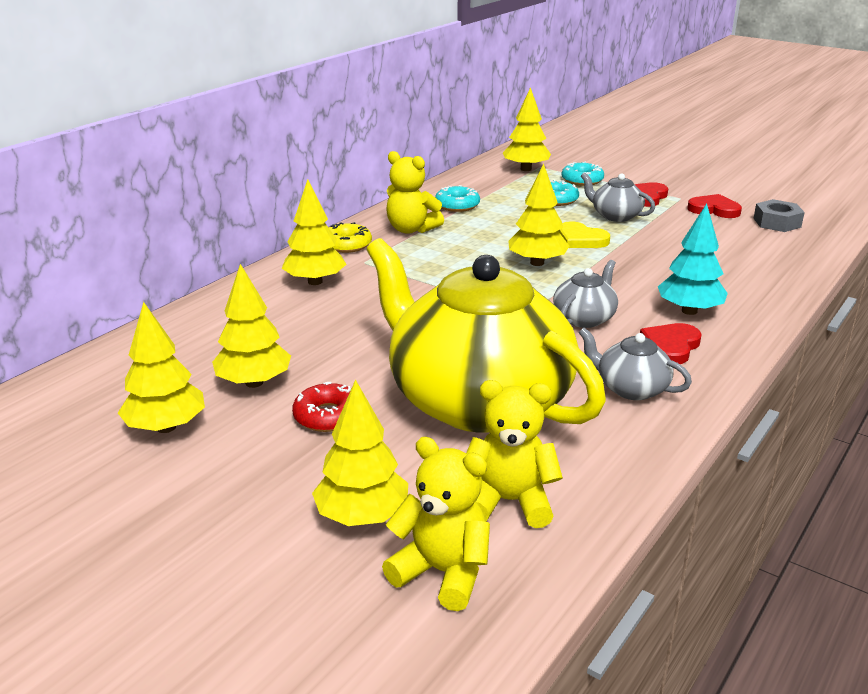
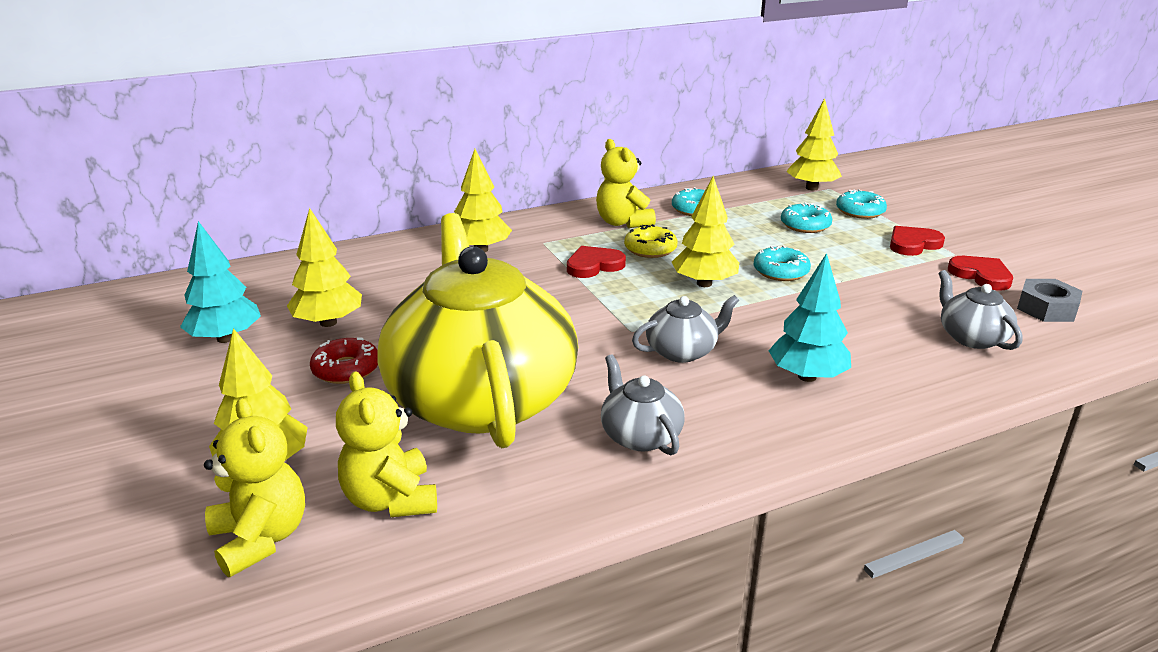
camera: 30 degrees right, 0 degrees up
yellow tree [118,302,205,433] -> turquoise tree [180,221,261,343]
yellow donut [329,222,372,253] -> yellow donut moved to [624,224,678,258]
yellow teddy bear [466,380,563,528] -> yellow teddy bear turned 150 degrees counterclockwise [336,371,437,517]
yellow heart [558,221,610,248] -> turquoise donut [754,245,811,281]
grey teapot [581,173,655,222] -> grey teapot moved to [938,270,1022,350]
red heart [640,323,702,364] -> red heart moved to [567,246,626,278]

